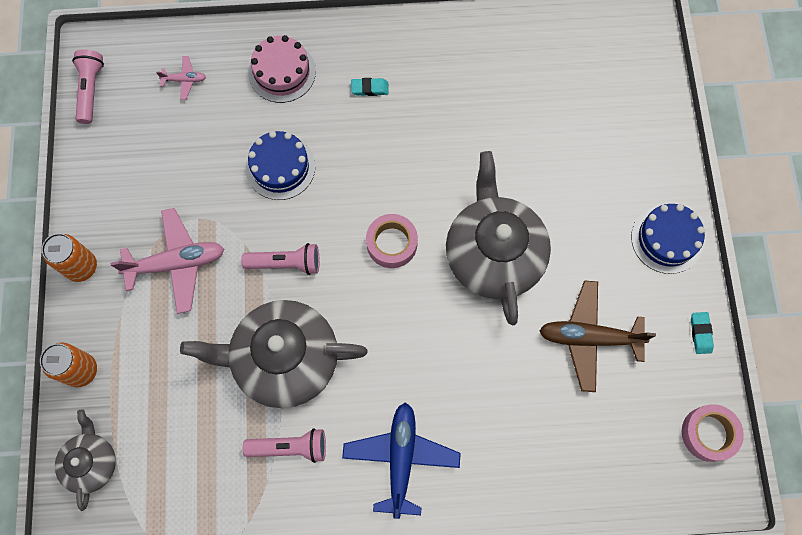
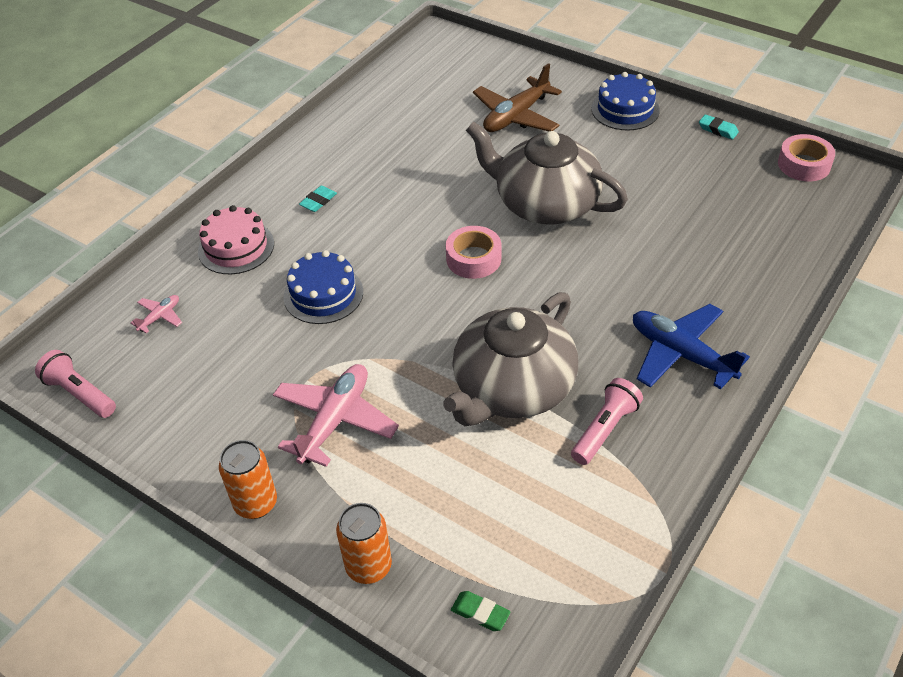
camera: 50 degrees left, 25 degrees down
grey teapot [55,409,116,511] -> green eraser [451,591,510,631]
pink flashlight [241,243,320,275] -> none
brown plane [539,280,656,392] -> brown plane moved to [473,63,562,132]

